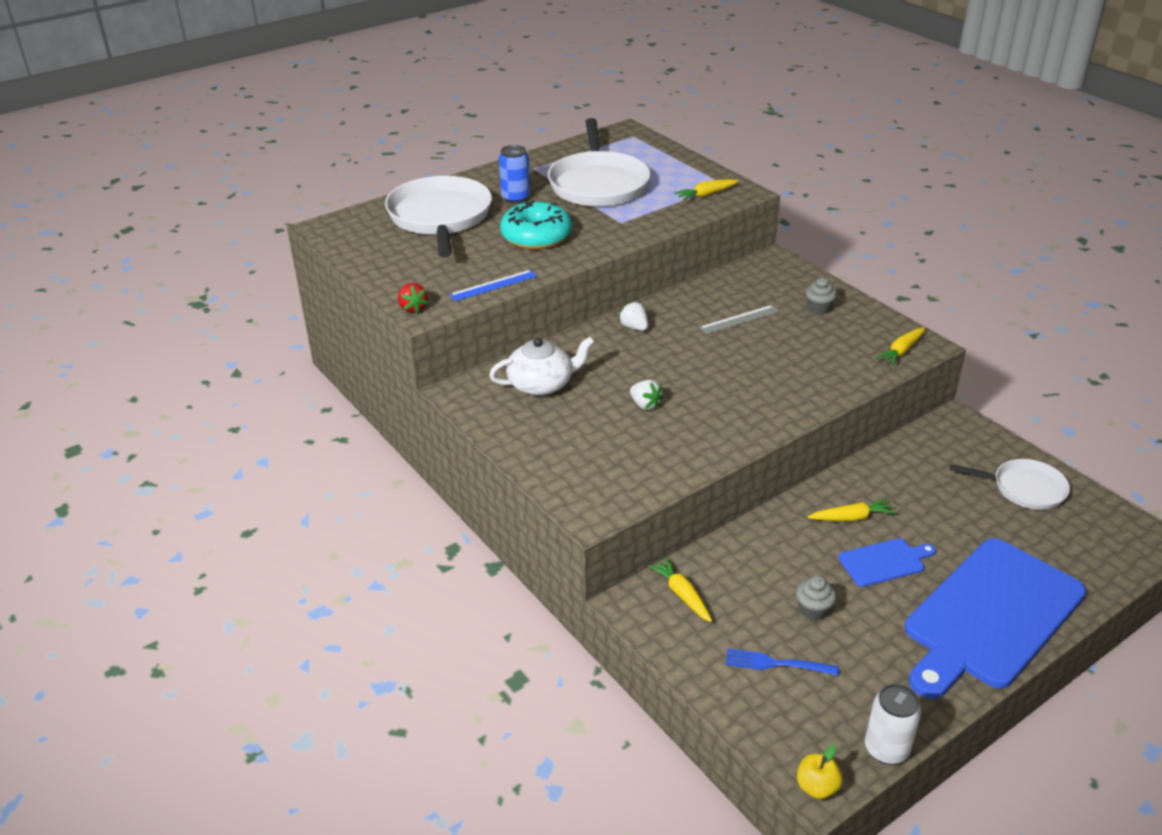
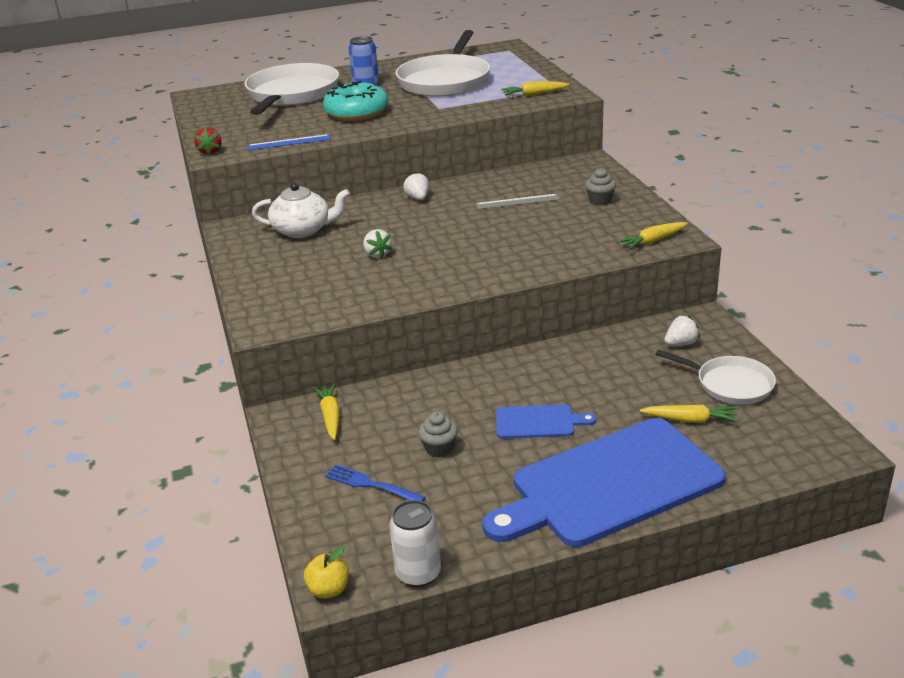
camera: 20 degrees right, 5 degrees down
yellow carrot [807,498,896,521] -> yellow carrot moved to [640,405,738,423]
none -> white strawberry [664,315,700,346]

